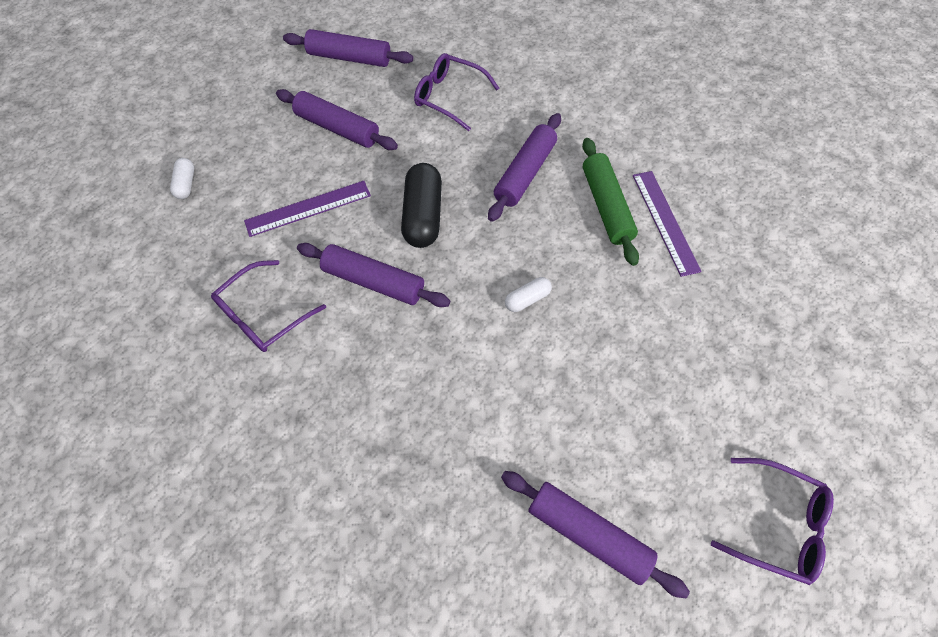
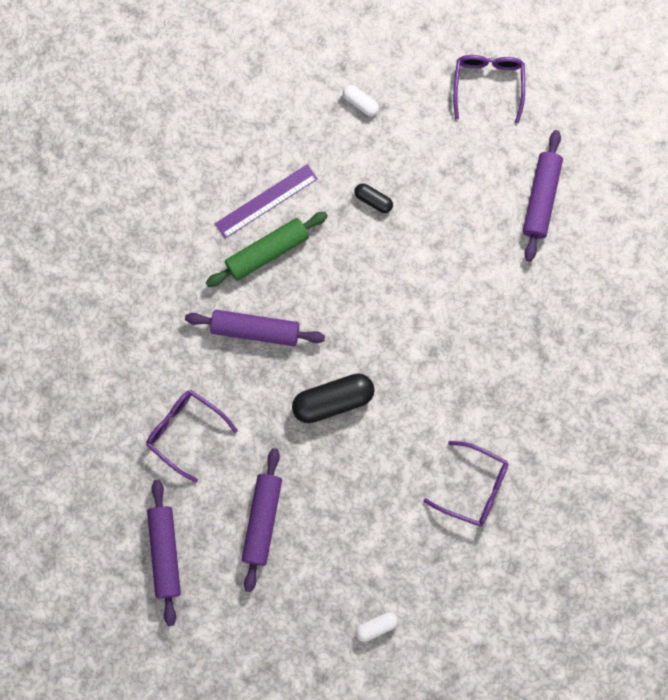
camera: 110 degrees left, 15 degrees up
purple ruler [244,181,371,237] -> none
purple rolling pin [297,243,450,307] -> none
purple glasses [414,53,499,131] -> purple glasses turned 120 degrees clockwise [146,390,238,483]
white capsule [505,277,552,312] -> white capsule moved to [343,85,379,116]
none -> black capsule [354,183,393,213]

